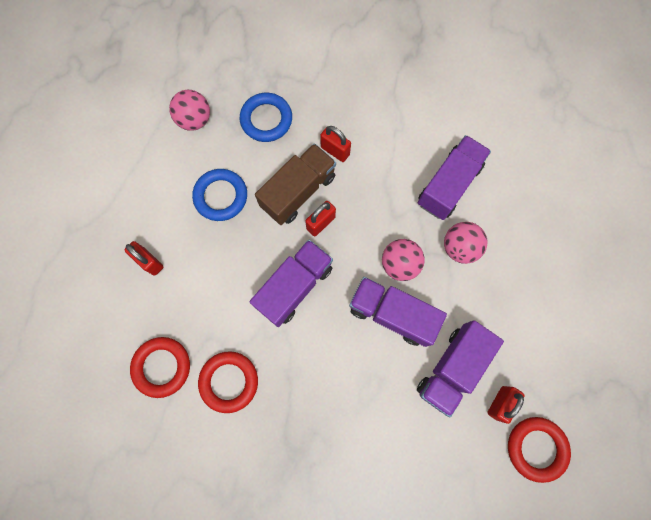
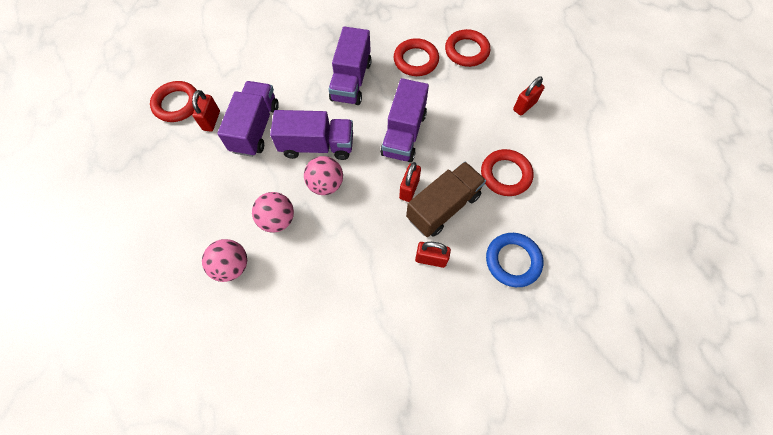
camera: 155 degrees right, 10 degrees down
red padlock [124,241,163,276] -> red padlock turned 60 degrees counterclockwise [513,76,545,116]
pink ball [169,90,210,131] -> pink ball moved to [202,239,247,282]
blue ring [192,169,247,221] -> red ring [481,149,533,196]
brown truck [255,143,336,225] -> brown truck turned 150 degrees counterclockwise [406,162,486,237]
purple truck [418,135,491,220] -> purple truck moved to [328,26,372,105]

